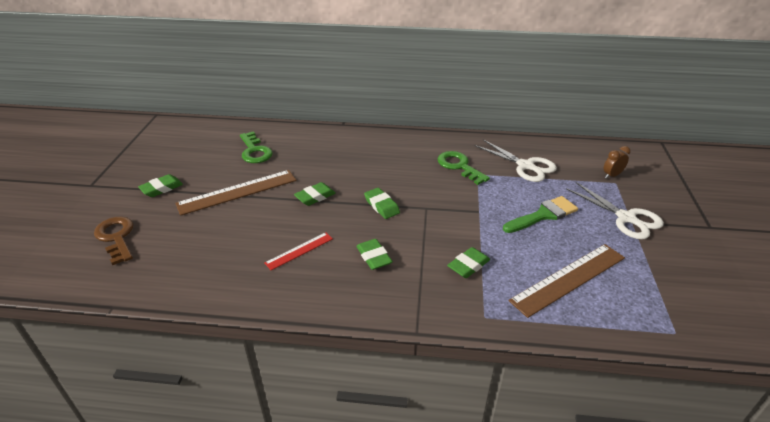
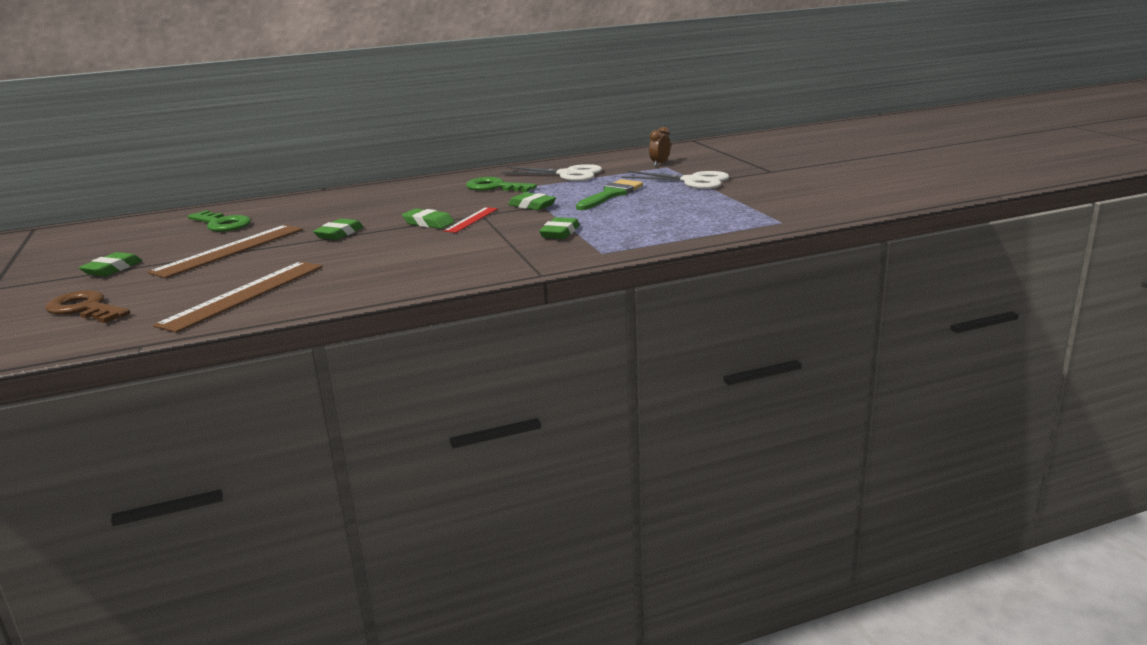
camera: 25 degrees left, 15 degrees down
red ruler [265,232,333,270] -> red ruler moved to [444,207,498,233]
green eraser [356,239,393,270] -> green eraser moved to [508,192,556,210]
brown ruler [509,244,625,318] -> brown ruler moved to [153,261,323,333]

